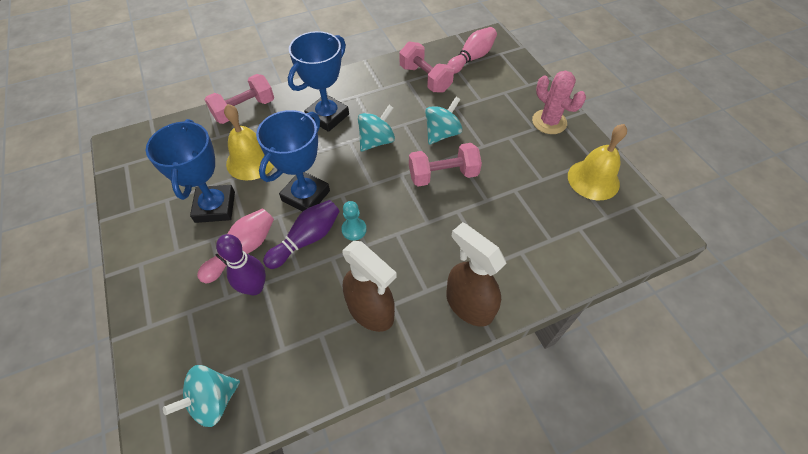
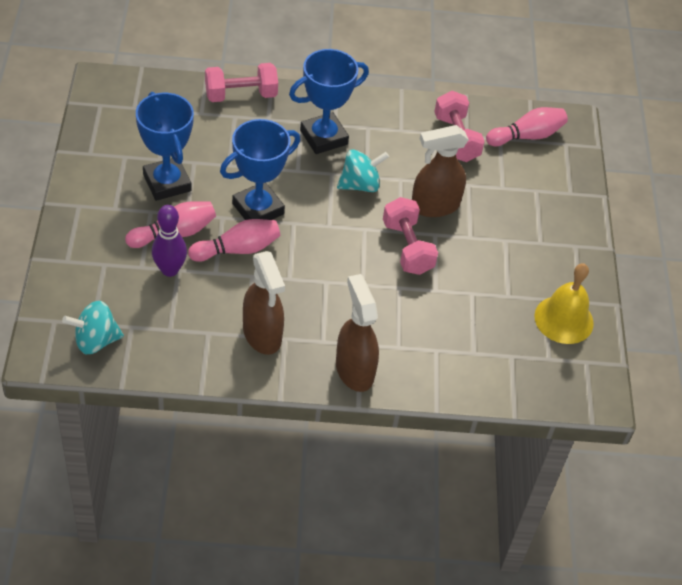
camera: 20 degrees right, 5 degrees down
blue trophy [146,119,235,223] -> blue trophy turned 45 degrees counterclockwise [136,92,194,201]
yellow bell [224,104,274,180] -> none
purple bowling pin [263,200,340,269] -> pink bowling pin [188,219,280,262]
turquoise pawn [341,201,367,241] -> none
pink dumbbell [409,143,482,186] -> pink dumbbell turned 60 degrees clockwise [383,197,438,275]
turquoise spinning top [425,97,462,144] -> brown spray bottle [412,125,469,217]
pink cactus [532,70,586,134] -> none

